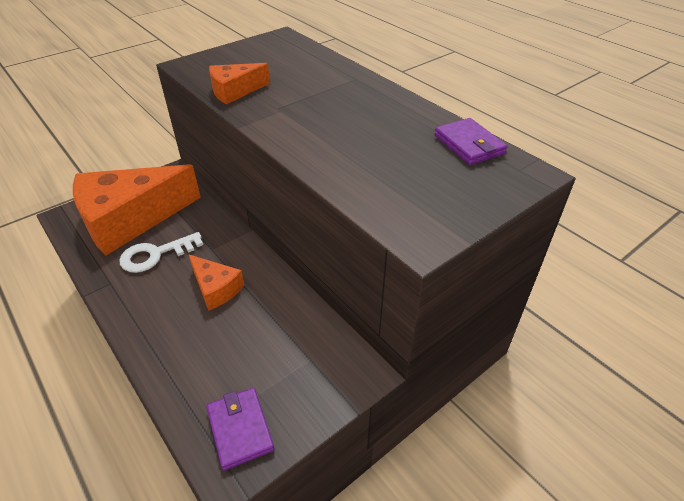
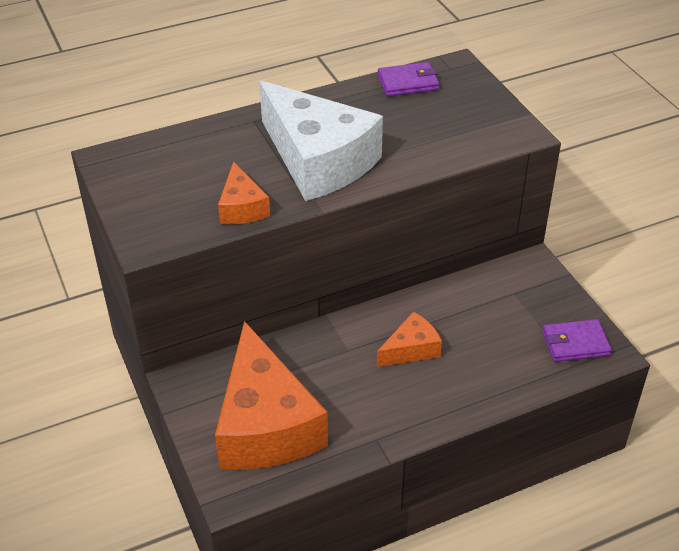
camera: 75 degrees left, 0 degrees up
white key [119,232,203,273] -> none
none -> white cheese [259,80,383,201]

